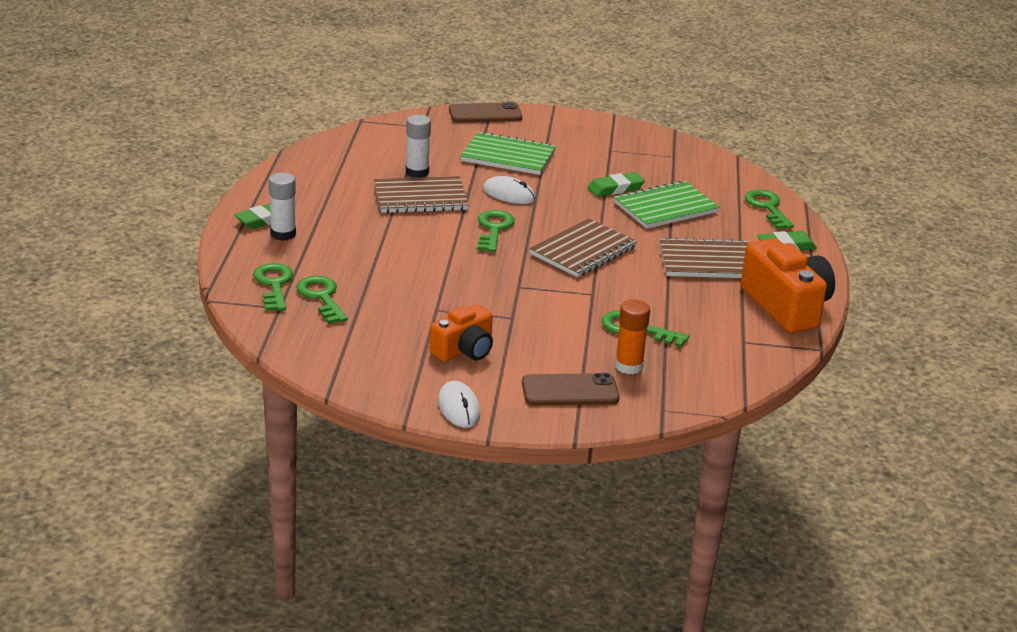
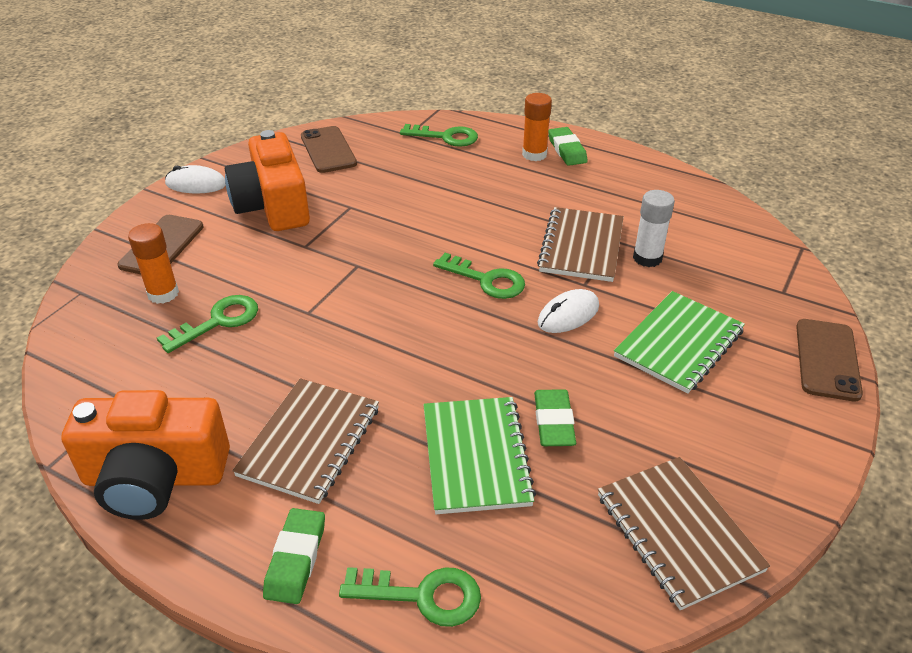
camera: 115 degrees right, 10 degrees up
white glue stick [269,173,296,241] -> orange glue stick [522,93,552,161]
green key [296,276,348,324] -> none
orange camera [430,304,493,362] -> orange camera [225,130,310,231], size x1.61
brown notebook [529,218,637,277] -> brown notebook moved to [598,457,770,610]
none -> brown phone [301,126,357,173]

